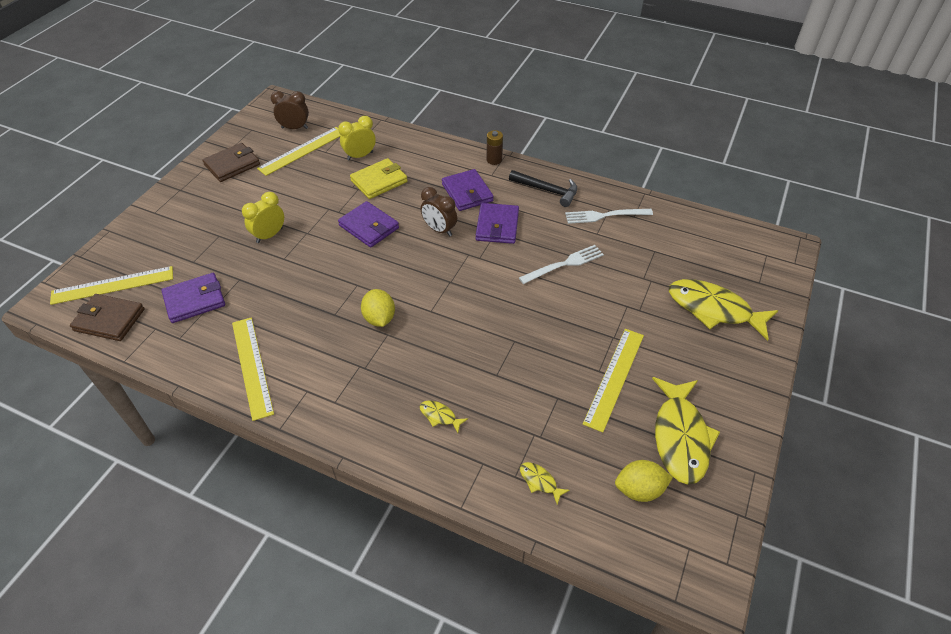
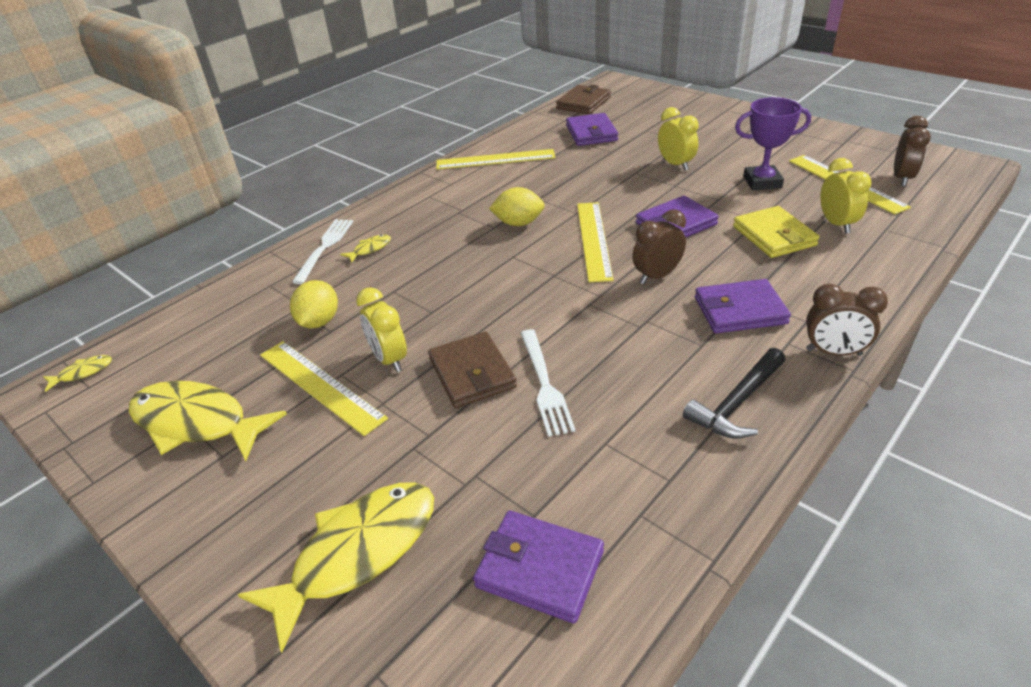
camera: 110 degrees right, 10 degrees down
yellow ruler [50,266,173,305] -> yellow ruler moved to [577,202,614,282]
brown wallet [202,143,260,182] -> brown wallet moved to [428,332,517,408]
purple wallet [475,203,519,244] -> purple wallet moved to [473,511,604,623]
brown battery [486,130,503,165] -> brown clock [806,284,888,356]
yellow fish [520,462,570,505] -> yellow fish moved to [43,355,112,392]
white fork [565,209,653,224] -> white fork moved to [292,219,353,284]
yellow lemon [615,460,673,502] -> yellow lemon moved to [290,280,338,329]
none -> yellow clock [356,287,407,372]
none -> purple trophy [735,97,811,190]

